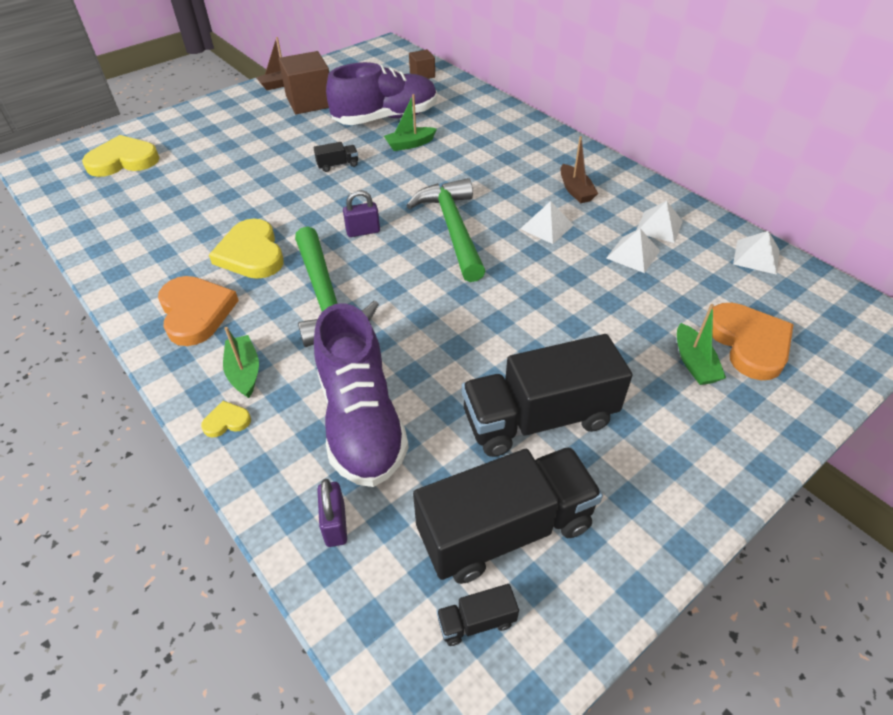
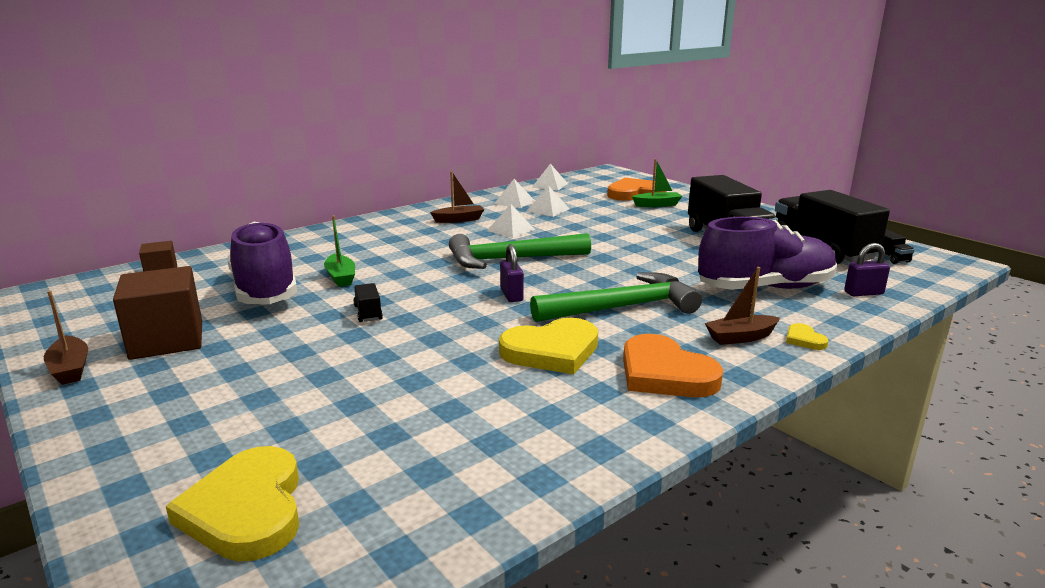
camera: 90 degrees left, 25 degrees down
orange heart [158,276,239,346] -> orange heart turned 105 degrees counterclockwise [623,334,723,397]
green boat [223,327,259,398] -> brown boat [705,267,780,345]

